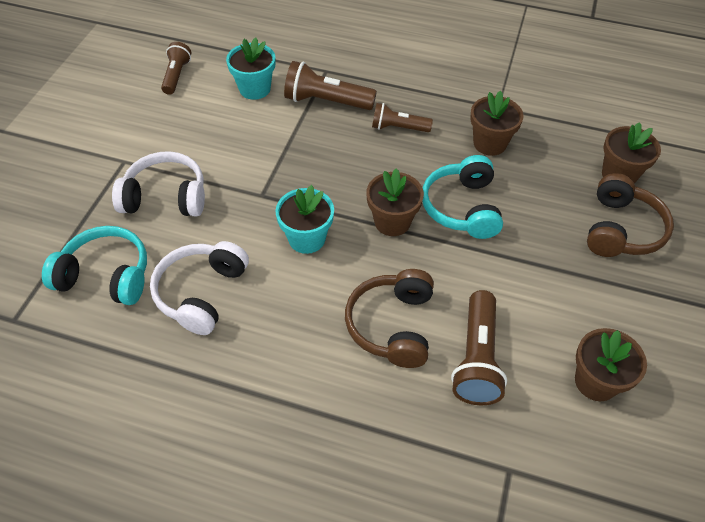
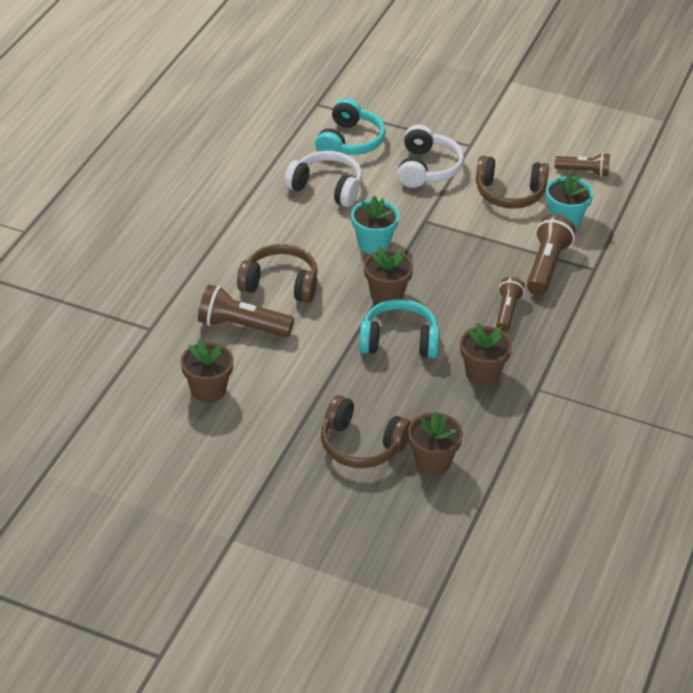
camera: 95 degrees right, 10 degrees down
none -> brown headphones [476,156,549,209]

